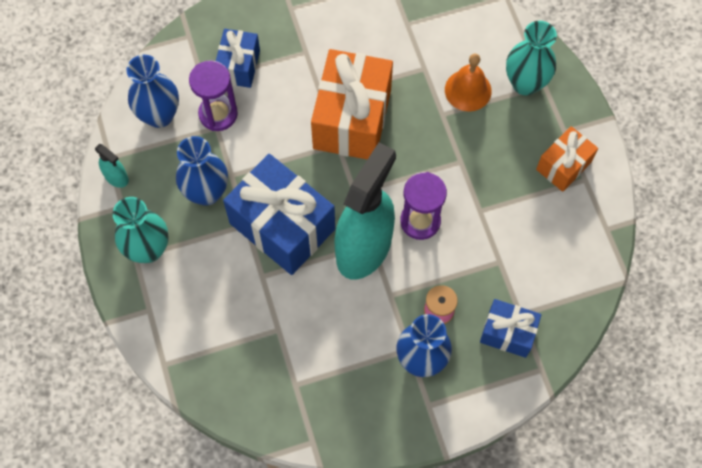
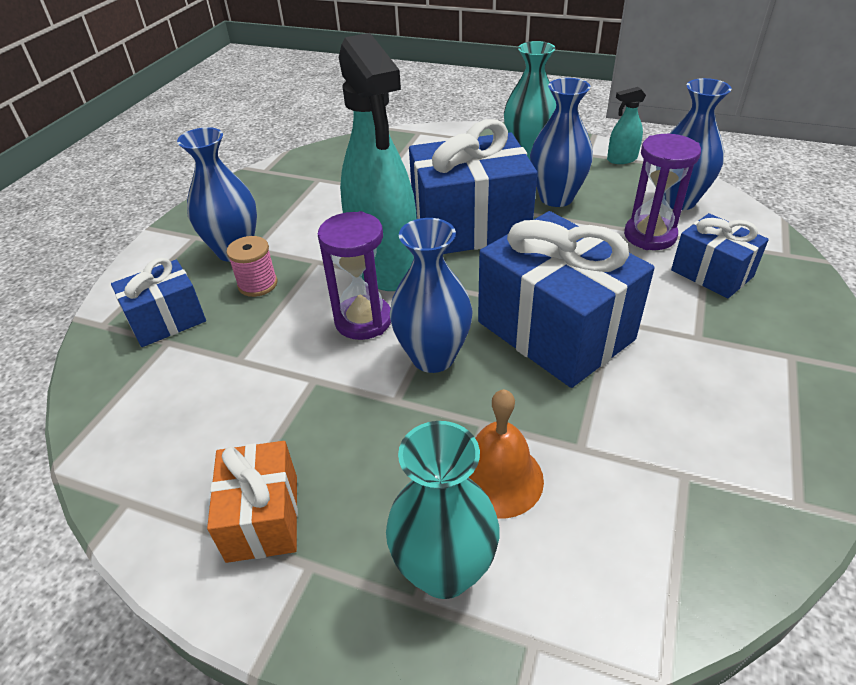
camera: 130 degrees right, 25 degrees down
orange gift [311,49,393,160] -> blue gift [478,211,655,388]
none -> blue vase [390,218,473,373]

